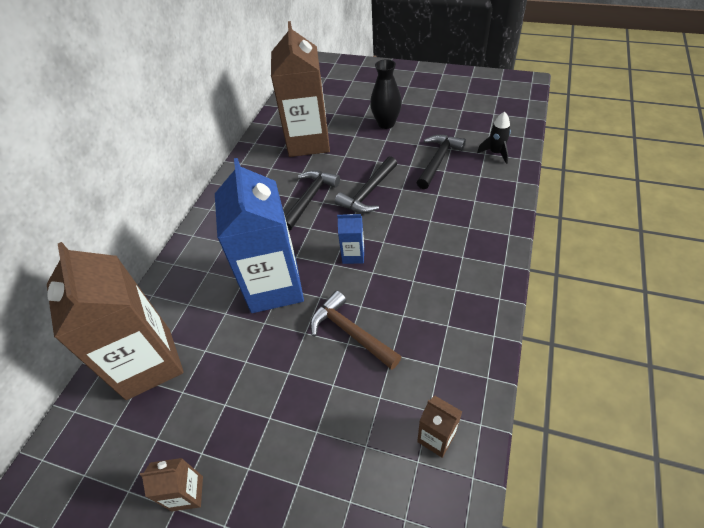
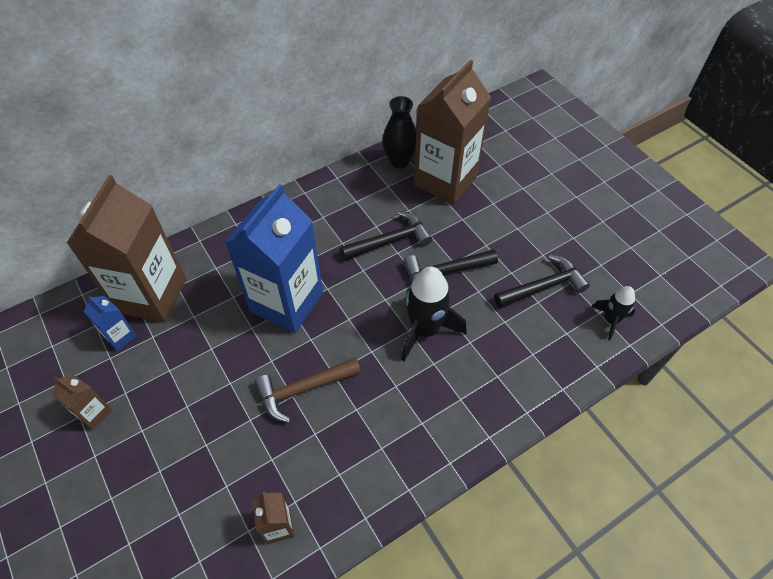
camera: 35 degrees right, 5 degrees up
brown hammer [310,290,401,370] -> brown hammer turned 105 degrees counterclockwise [254,358,361,423]
blue carton [337,214,364,264] -> blue carton moved to [83,295,137,351]
black vase [370,59,402,129] -> black vase moved to [382,96,416,168]
none -> black rocket [401,267,467,361]

